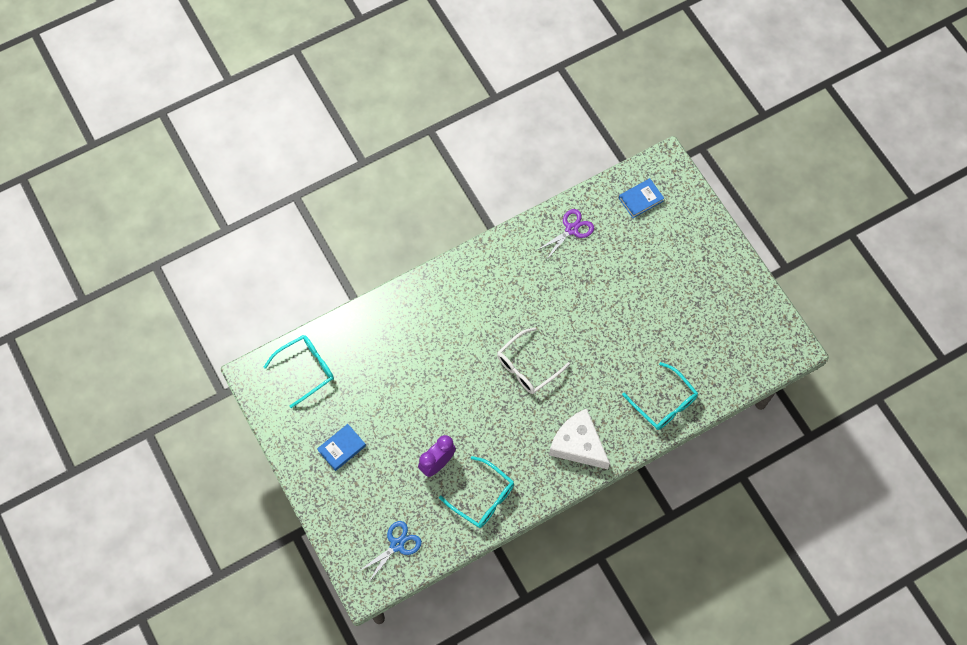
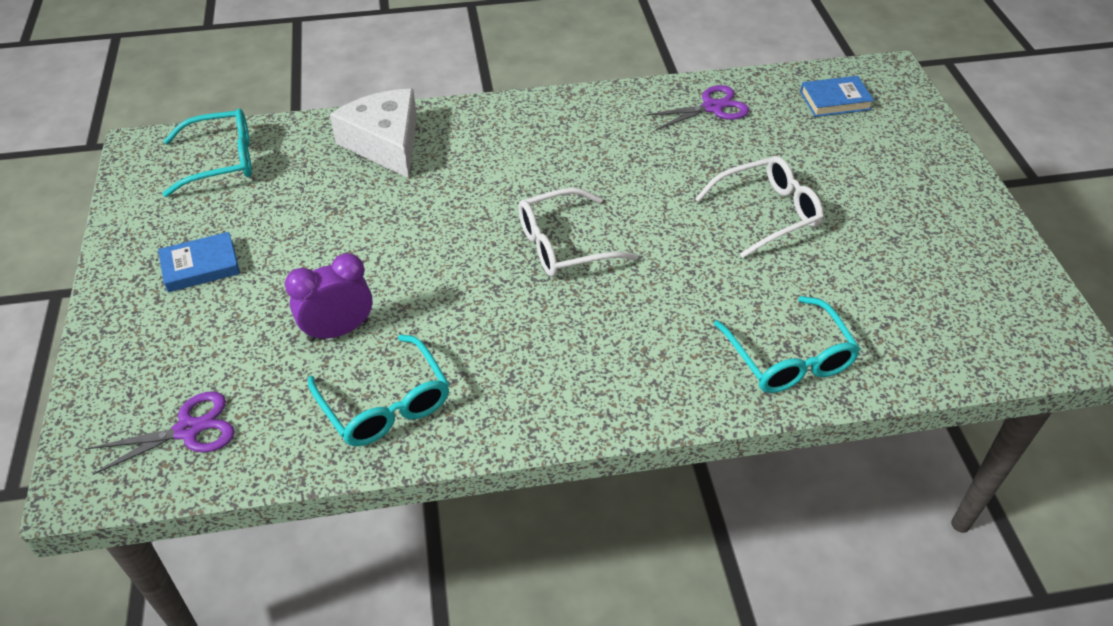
camera: 20 degrees right, 20 degrees down
blue scissors [359,521,422,583] -> purple scissors [88,391,235,475]
white cheese [549,408,610,469] -> white cheese moved to [330,89,417,178]
none -> white glasses [695,156,823,258]

